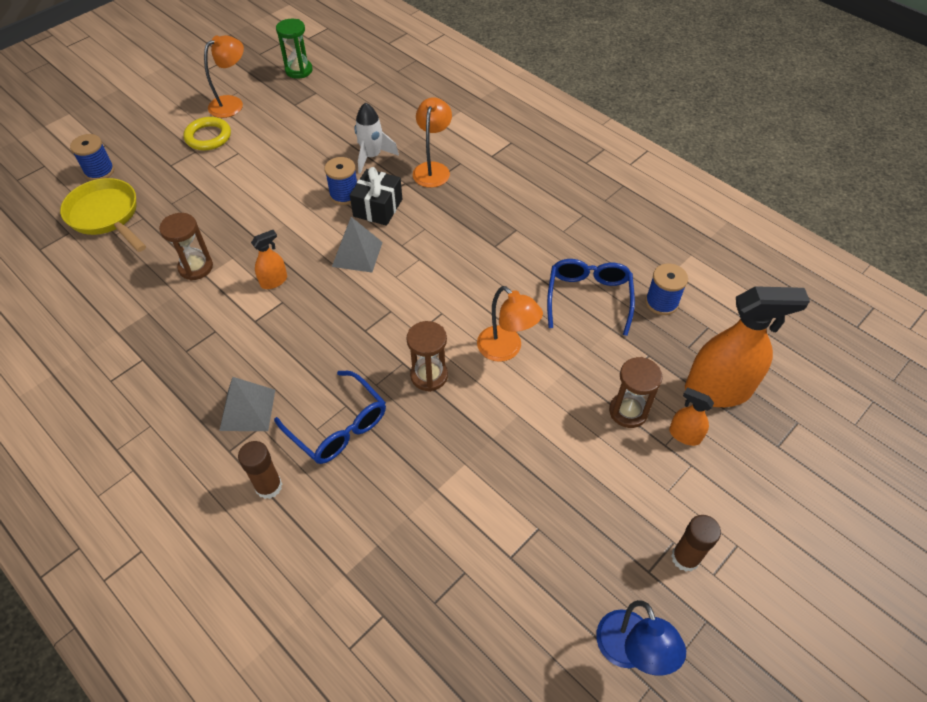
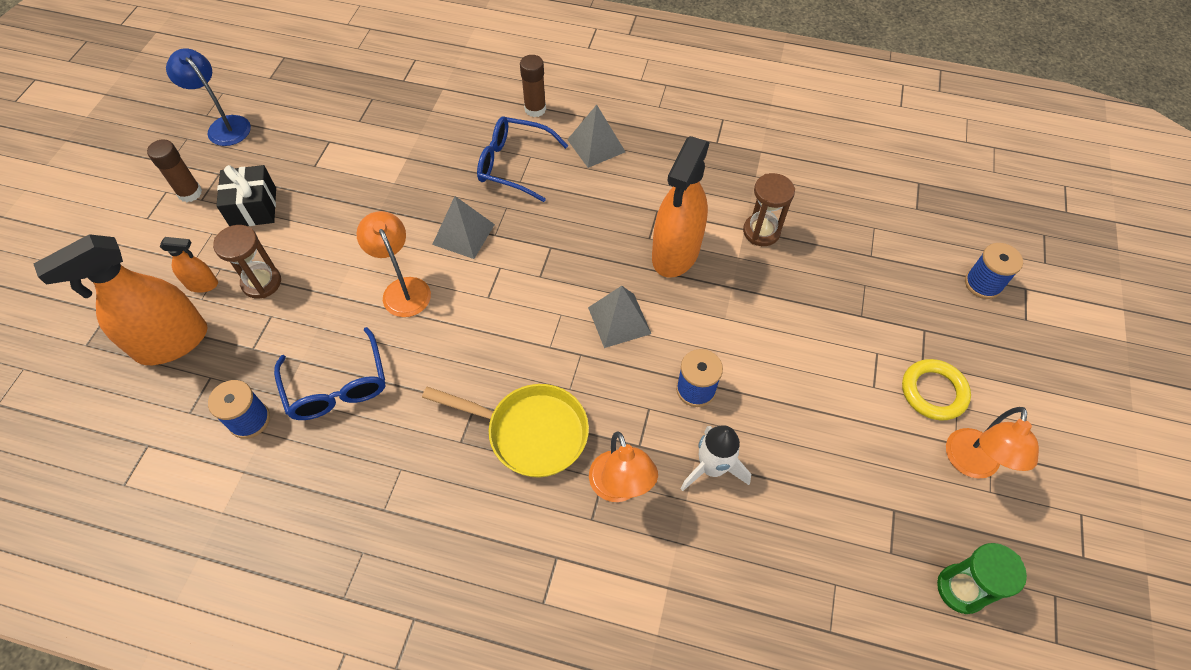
camera: 150 degrees right, 5 degrees up
yellow pan [60,178,146,252] -> yellow pan moved to [422,384,589,478]
orange spray bottle [251,230,287,289] -> orange spray bottle [652,136,710,278], size x2.14
black gift [350,167,402,226] -> black gift moved to [216,165,276,226]
brown hourglass [406,321,448,392] -> grey pyramid [432,196,495,259]
orange lamp [477,286,543,362] -> orange lamp turned 45 degrees clockwise [356,211,431,317]

